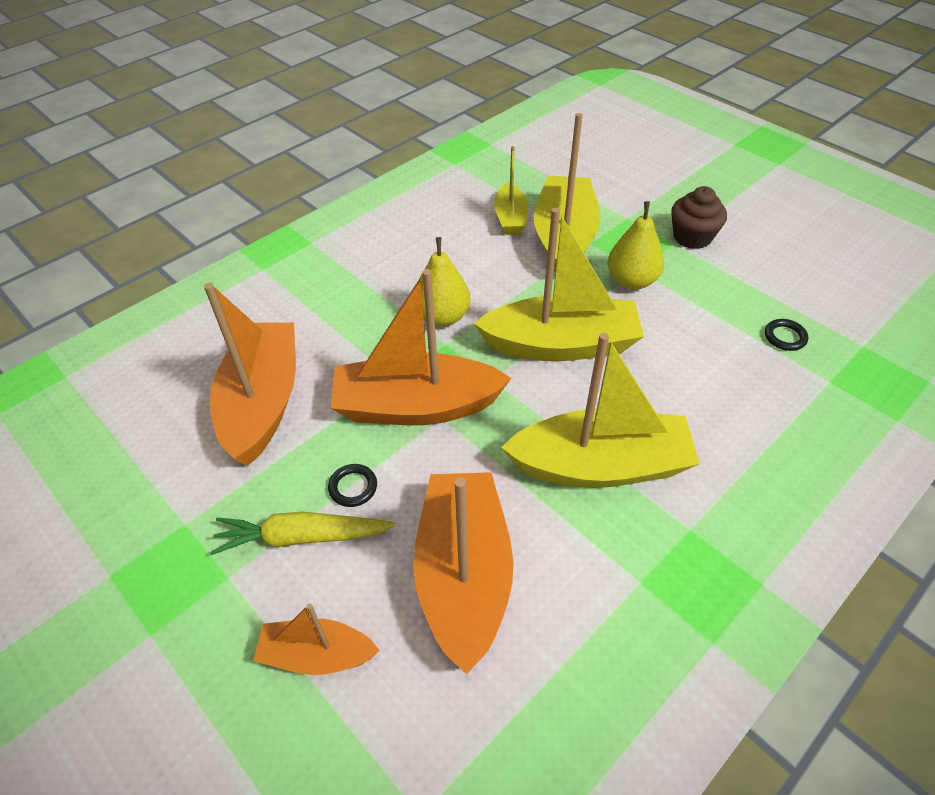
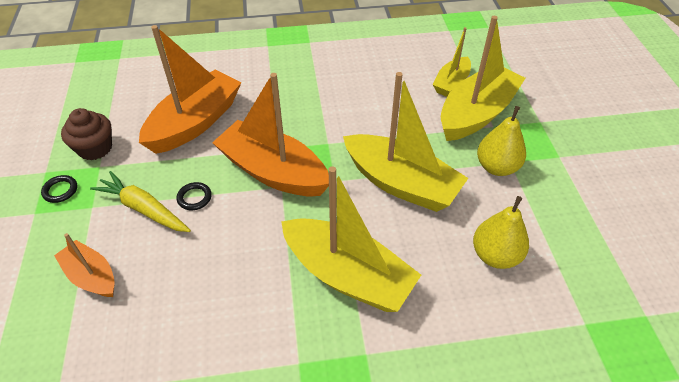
camera: 35 degrees right, 0 degrees up
orange boat [413,472,514,675] -> none
yellow pear [420,237,471,327] -> yellow pear moved to [473,196,529,269]
brown cupcake [671,186,727,249] -> brown cupcake moved to [61,108,112,160]
black ring [765,319,808,351] -> black ring moved to [41,175,77,203]

